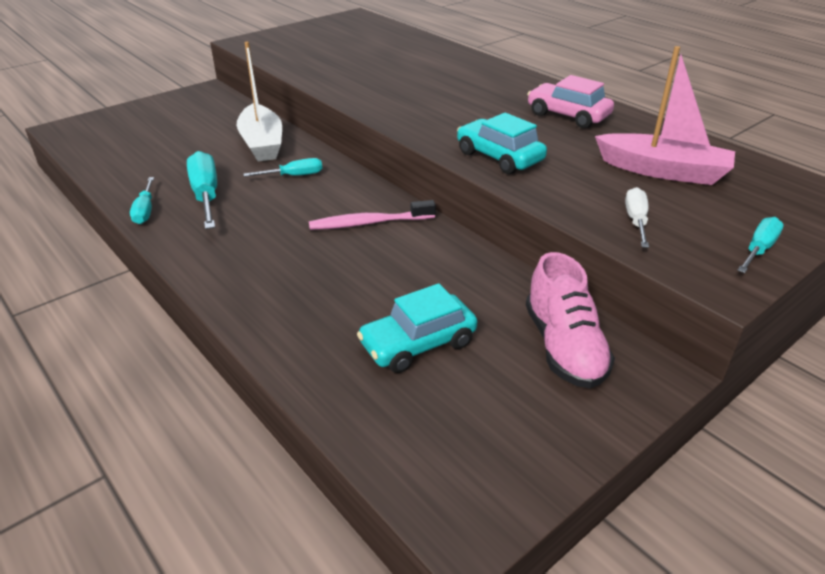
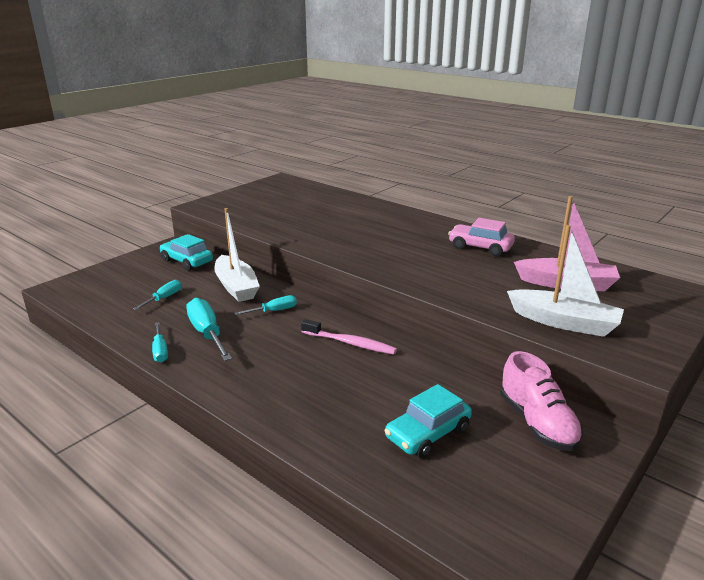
camera: 10 degrees left, 10 degrees down
pink toothbrush [309,200,436,230] -> pink toothbrush turned 135 degrees counterclockwise [301,319,397,355]
turquoise car [457,113,547,174] -> turquoise car moved to [160,234,213,271]
white screwdriver [625,187,649,248] -> white boat [507,225,624,337]
turquoise screwdriver [737,217,784,273] -> turquoise screwdriver moved to [133,280,181,310]

